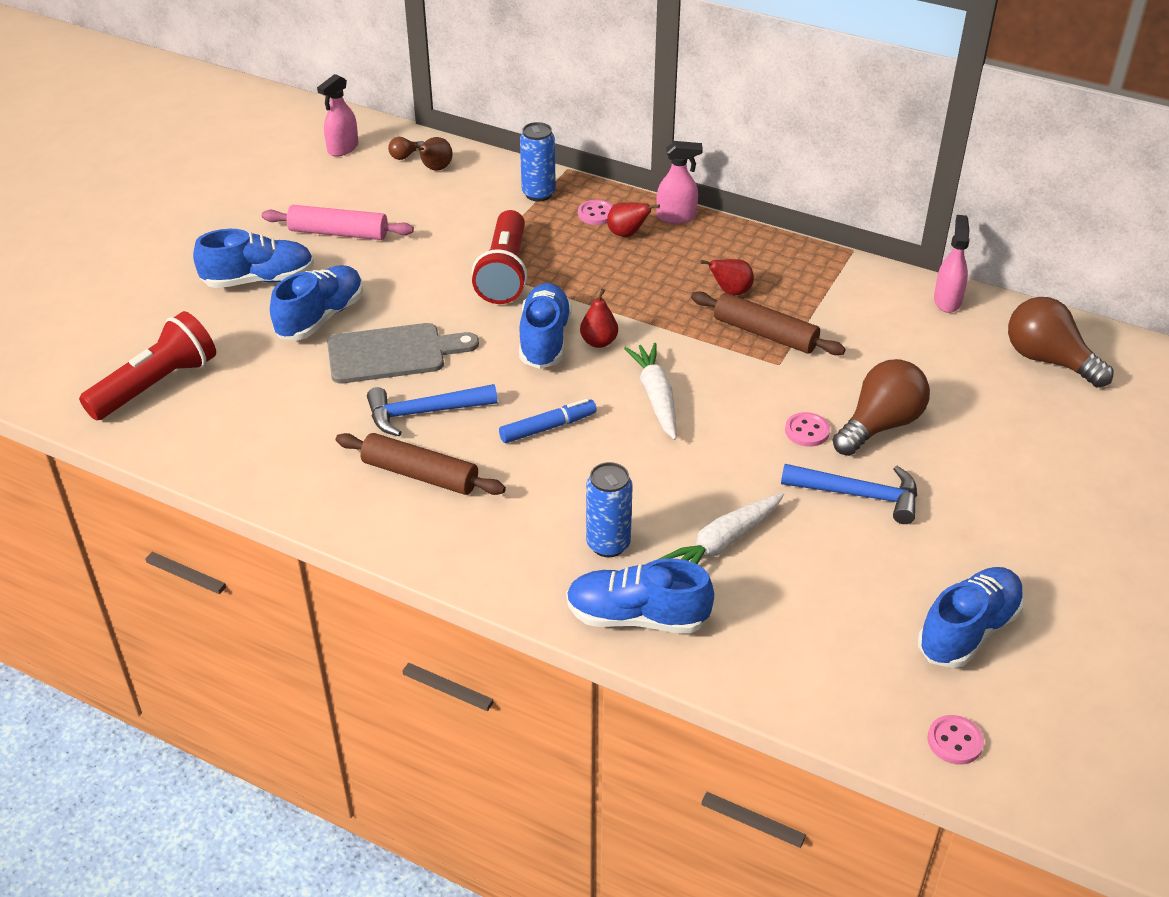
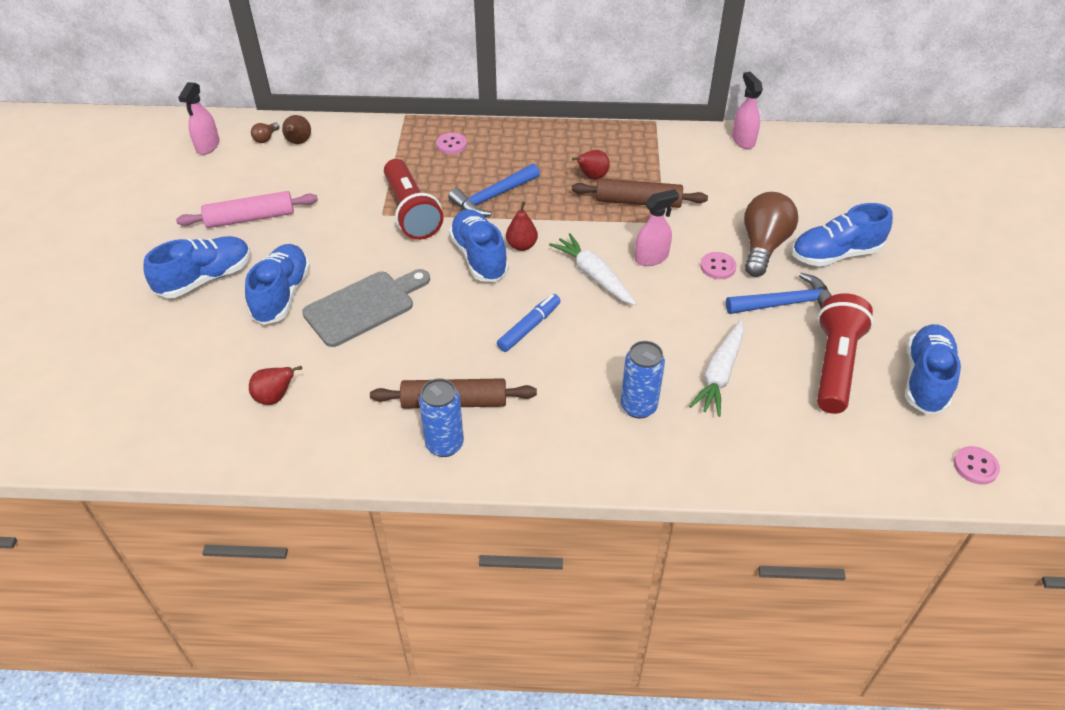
camera: 25 degrees left, 5 degrees up
red flashlight [79,311,216,420] -> red flashlight moved to [817,293,874,414]
blue hammer [367,384,498,436] -> blue hammer moved to [448,164,540,217]
blue can [520,122,556,202] -> blue can moved to [419,378,464,457]
blue shoe [566,558,714,634] -> blue shoe moved to [792,203,893,266]
red pear [607,202,660,237] -> red pear moved to [249,366,302,405]
pink spray bottle [656,141,703,224] -> pink spray bottle moved to [635,189,679,266]
brown light bulb [1008,297,1113,388] -> none

